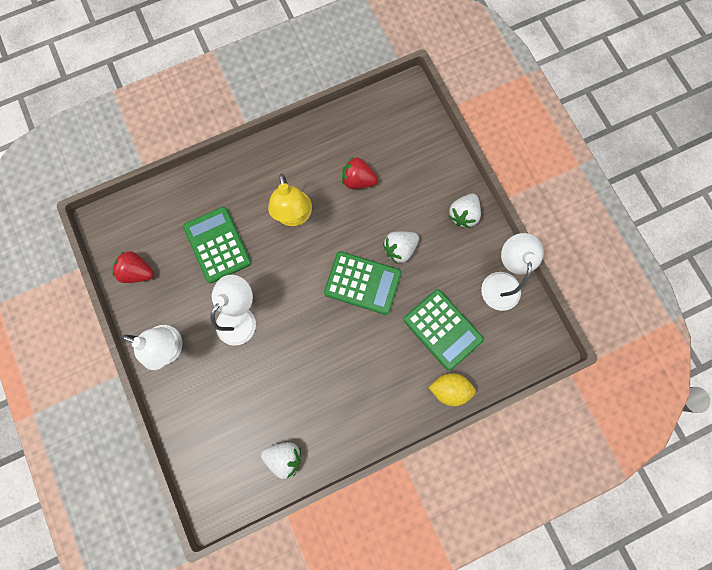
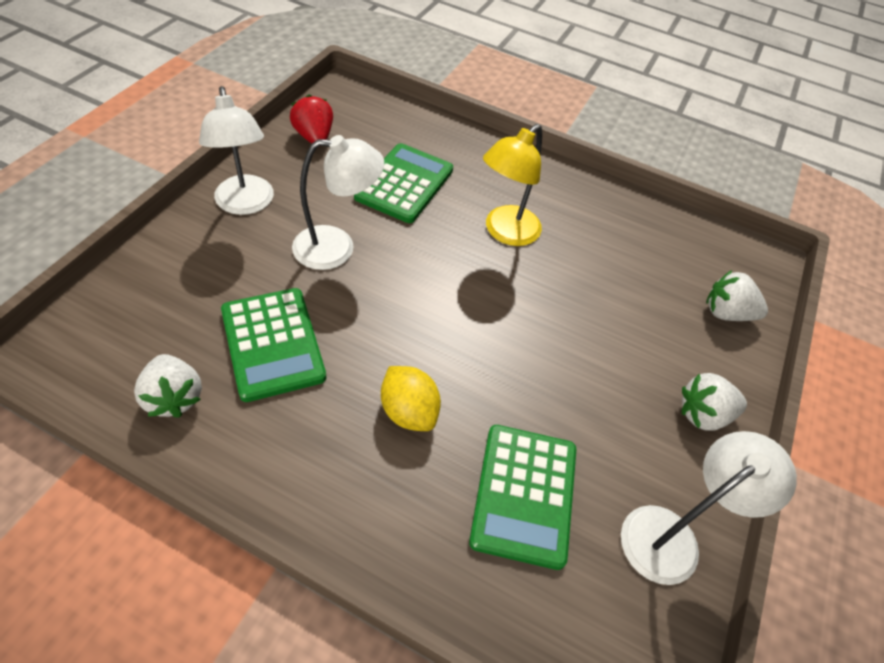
camera: 45 degrees right, 25 degrees down
green calculator [324,251,401,315] -> green calculator moved to [221,288,326,402]
red strawberry [342,156,378,189] -> none
white strawberry [383,231,419,264] -> white strawberry moved to [706,270,768,321]
yellow lemon [428,373,476,406] -> yellow lemon moved to [381,366,441,431]

